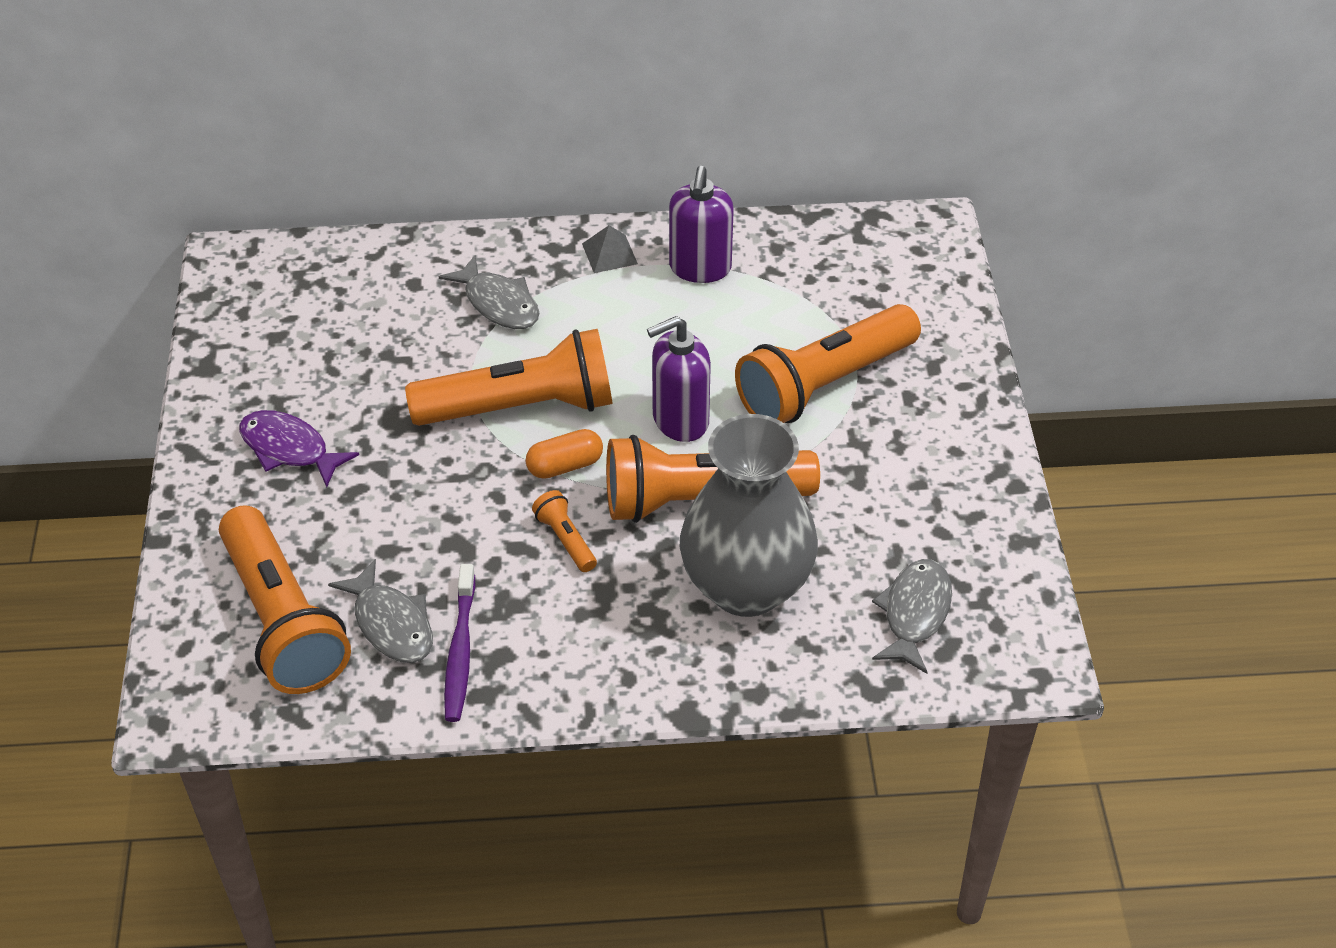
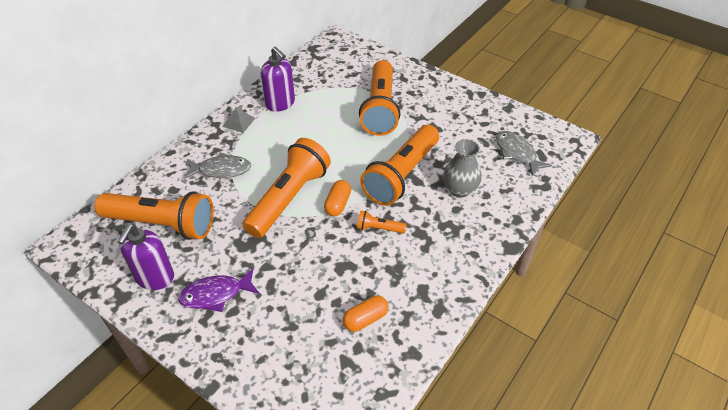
camera: 50 degrees left, 0 degrees up
orange flashlight [219,505,351,694] -> orange flashlight moved to [95,191,214,240]
grey fish [328,559,433,663] -> orange capsule [343,295,389,332]
purple toothbrush [444,564,475,722] -> none
purple soap dispenser [647,316,711,442] -> purple soap dispenser moved to [117,223,174,290]
grey vase [680,414,818,617] -> grey vase [443,139,482,198], size x0.56

